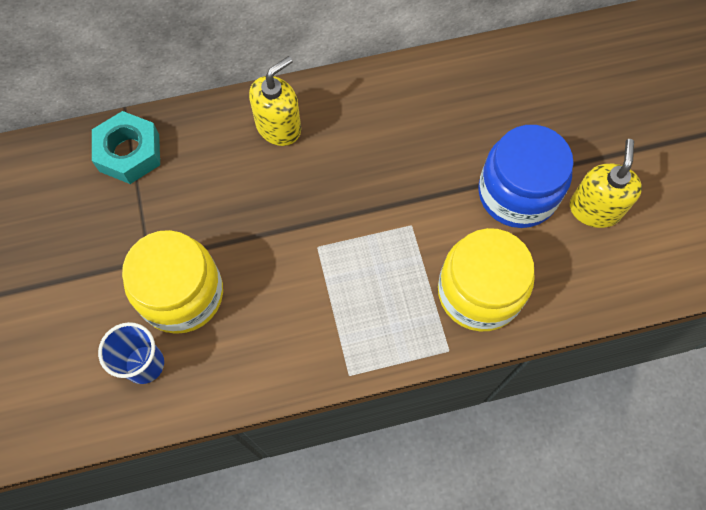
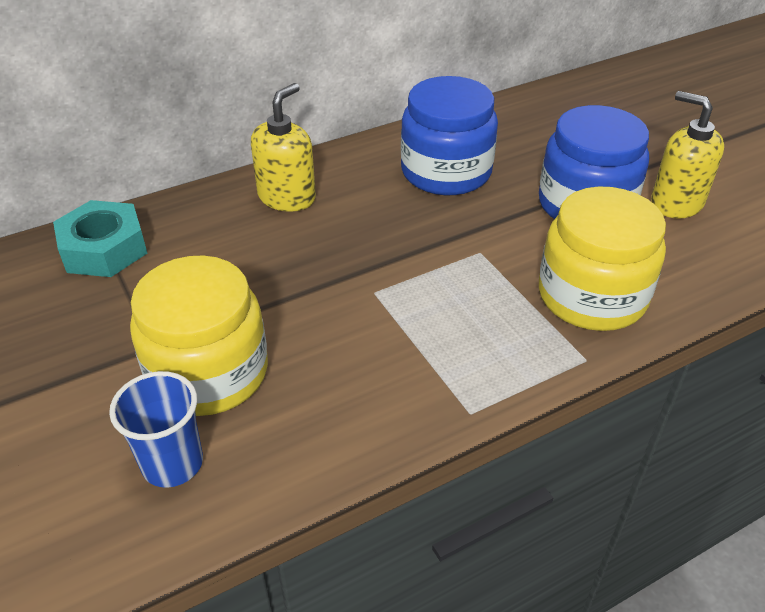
camera: 15 degrees left, 25 degrees down
yellow soap dispenser [570,139,642,228] -> yellow soap dispenser turned 45 degrees counterclockwise [651,91,724,219]
none -> blue jar [401,76,498,195]

